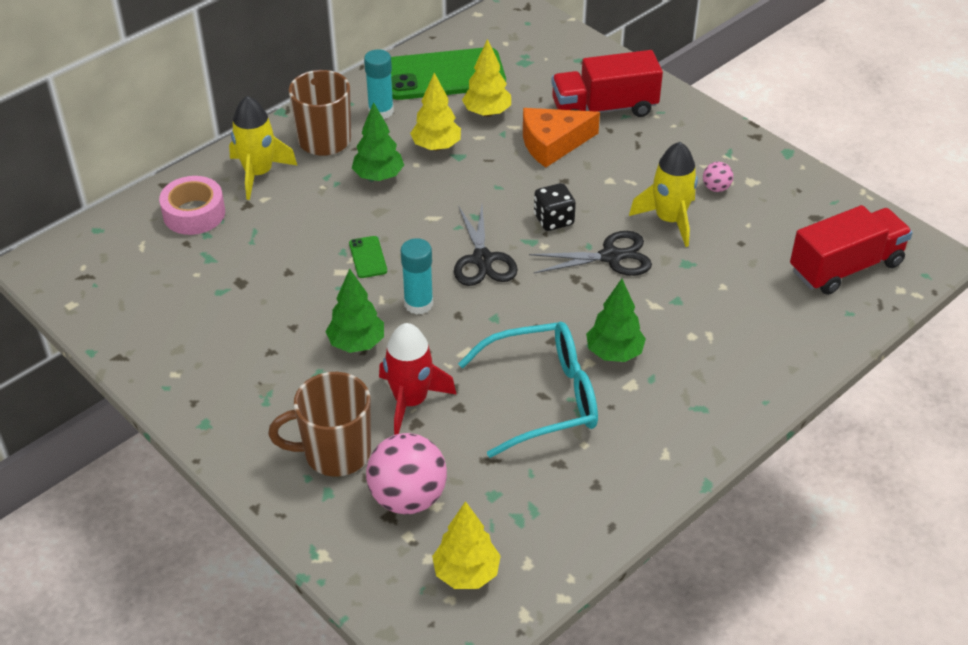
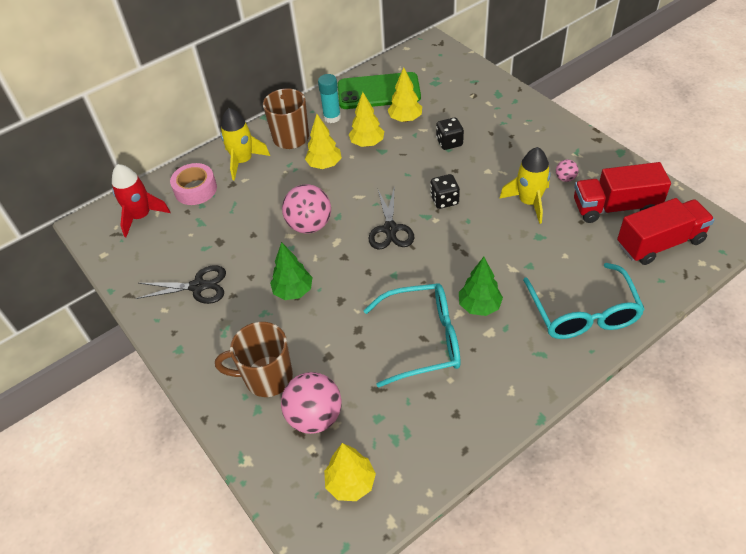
camera: 10 degrees right, 5 degrees up
green phone [349,236,387,278] -> pink ball [282,184,331,234]
green tree [352,102,404,181] -> yellow tree [305,114,342,169]
red rocket [379,323,456,435] -> red rocket moved to [112,164,170,237]
turquoise glue stick [401,238,433,315] -> none
orange cheese [523,108,600,168] -> black dice [436,118,464,150]
black scissors [529,231,652,276] -> black scissors moved to [136,265,226,304]
red truck [552,50,663,117] -> red truck moved to [574,162,671,223]
none -> turquoise glasses [523,263,645,339]

